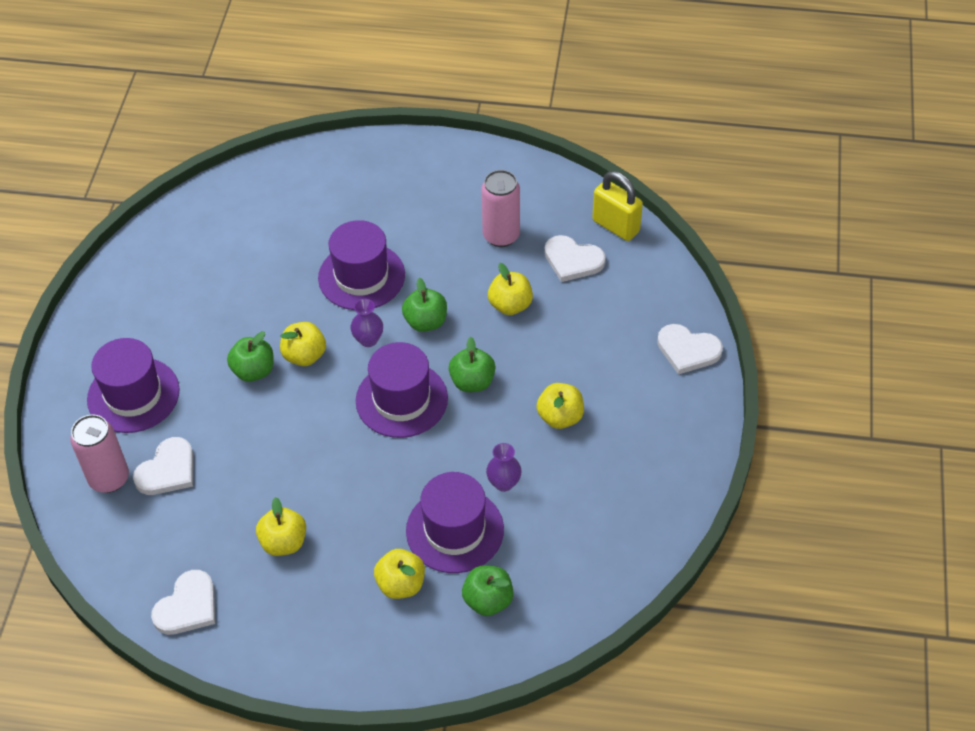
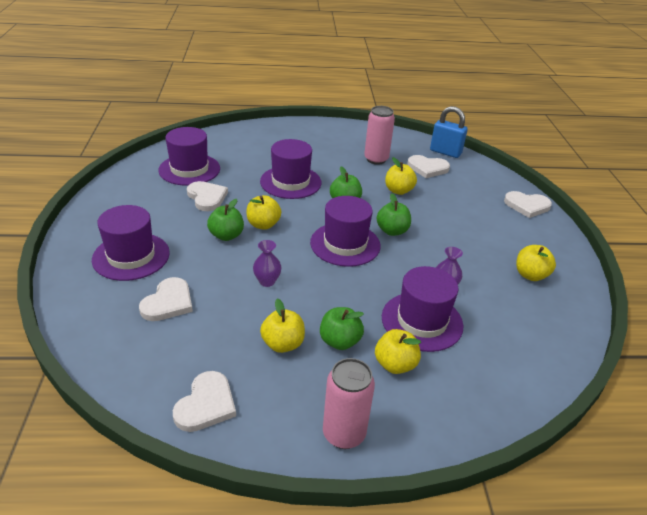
camera: 15 degrees left, 15 degrees down
pink can [70,415,129,493] -> pink can moved to [323,358,375,449]
purple vase [350,299,383,347] -> purple vase moved to [253,240,282,287]
green apple [462,565,514,616] -> green apple moved to [320,307,364,350]
yellow apple [537,383,584,429] -> yellow apple moved to [516,245,556,281]
yellow padlock [592,171,643,241] -> blue padlock [430,106,468,158]
none -> purple hat [158,127,220,186]
none -> white heart [187,181,228,211]

